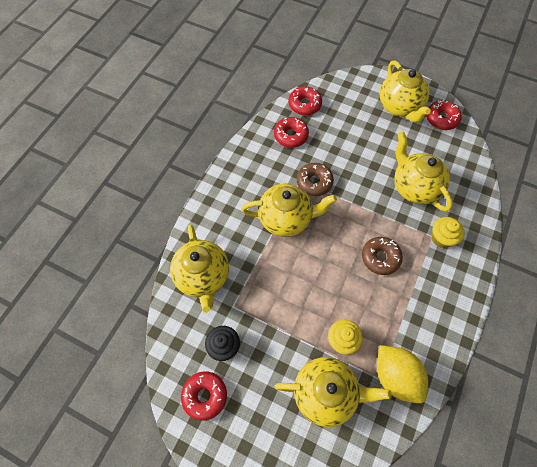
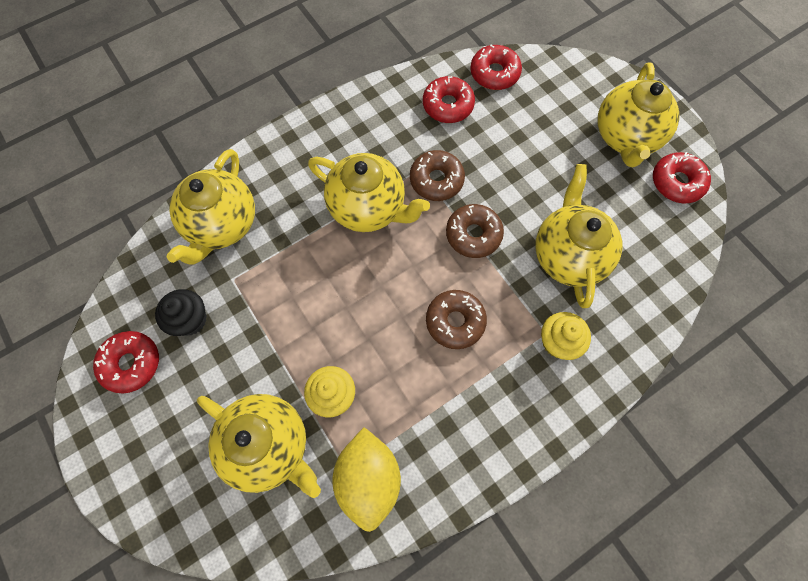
camera: 30 degrees right, 5 degrees up
none -> brown donut [446,204,504,258]

